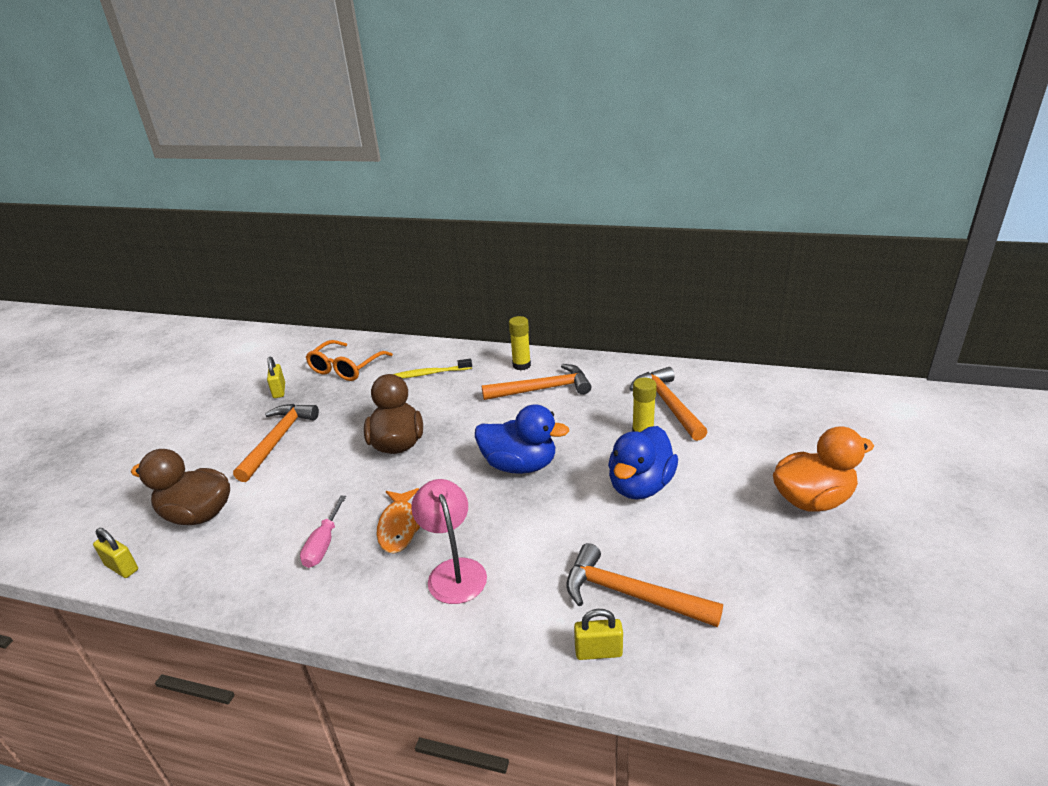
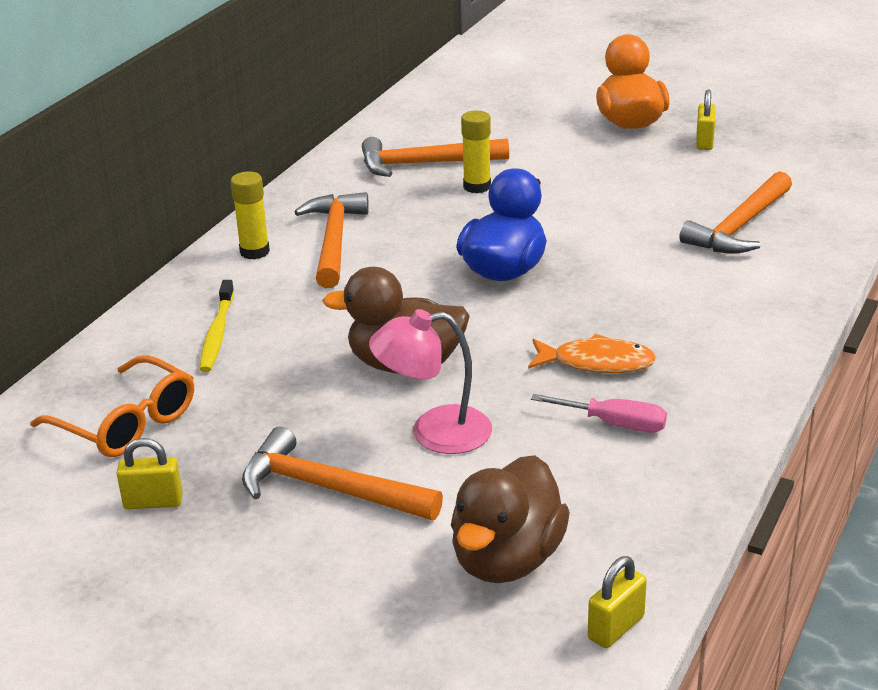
camera: 80 degrees left, 0 degrees up
pink lamp [411,479,487,604] -> pink lamp moved to [369,309,492,454]
yellow padlock [574,609,623,660] -> yellow padlock moved to [696,89,715,150]
blue duck [608,426,678,500] -> none

